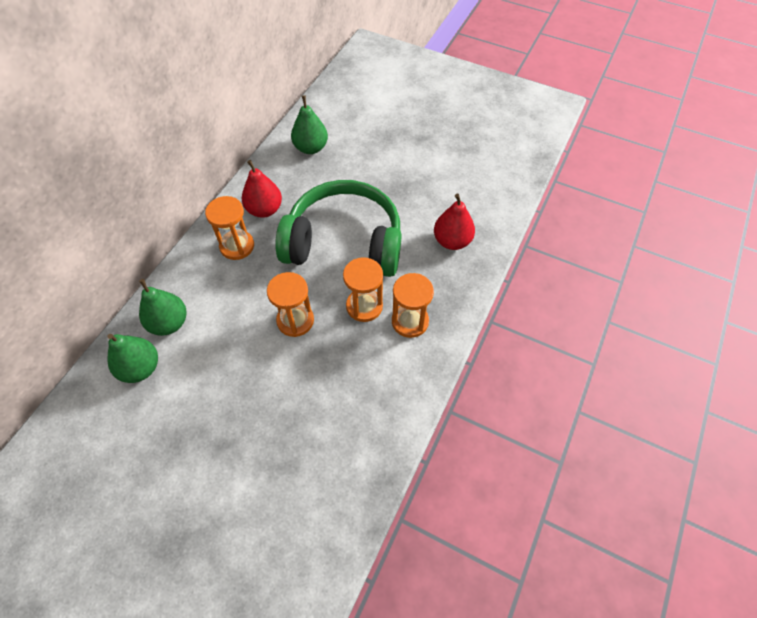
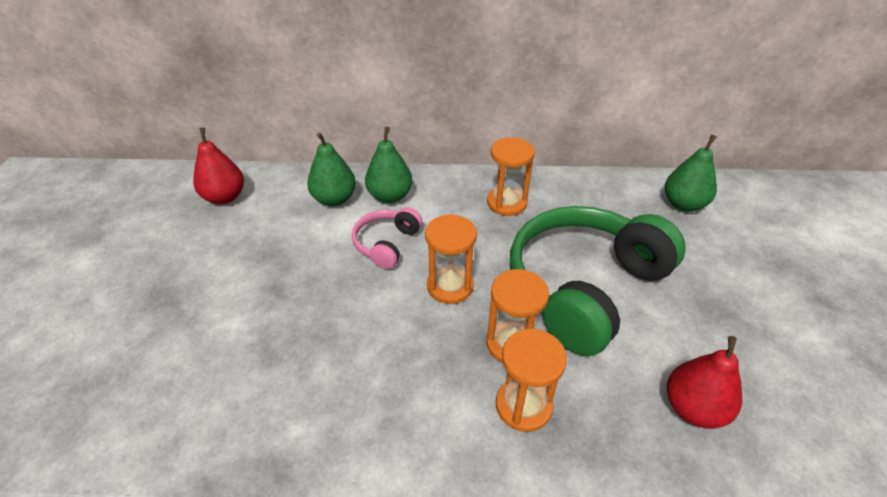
camera: 65 degrees right, 15 degrees down
red pear [242,160,282,218] -> red pear moved to [193,128,244,204]
green headphones [275,180,402,277] -> green headphones turned 120 degrees counterclockwise [510,206,686,356]
none -> pink headphones [352,207,422,269]

